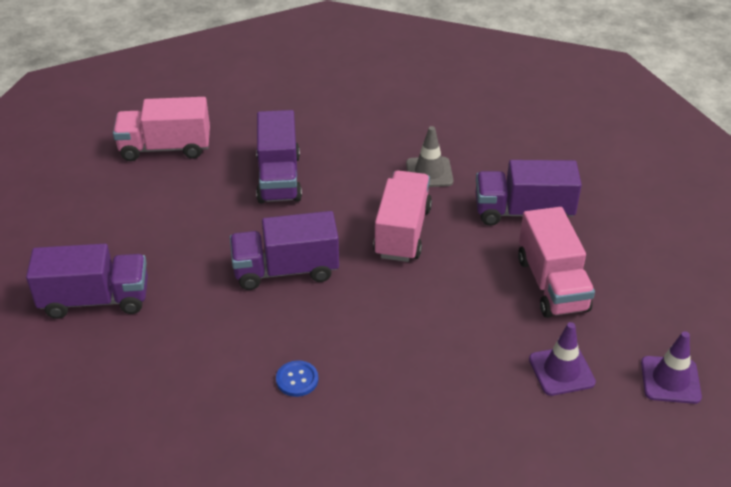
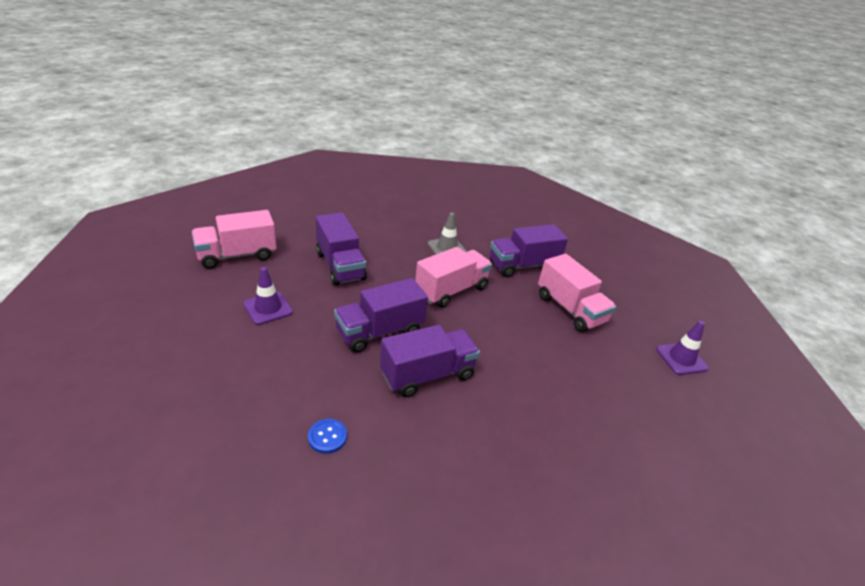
camera: 25 degrees left, 5 degrees down
purple truck [26,244,148,319] -> purple truck moved to [380,325,480,397]
blue button [276,360,318,397] -> blue button moved to [308,419,347,454]
pink truck [373,170,432,262] -> pink truck turned 60 degrees clockwise [415,247,492,308]
purple traffic cone [529,322,596,396] -> purple traffic cone moved to [243,267,293,325]

